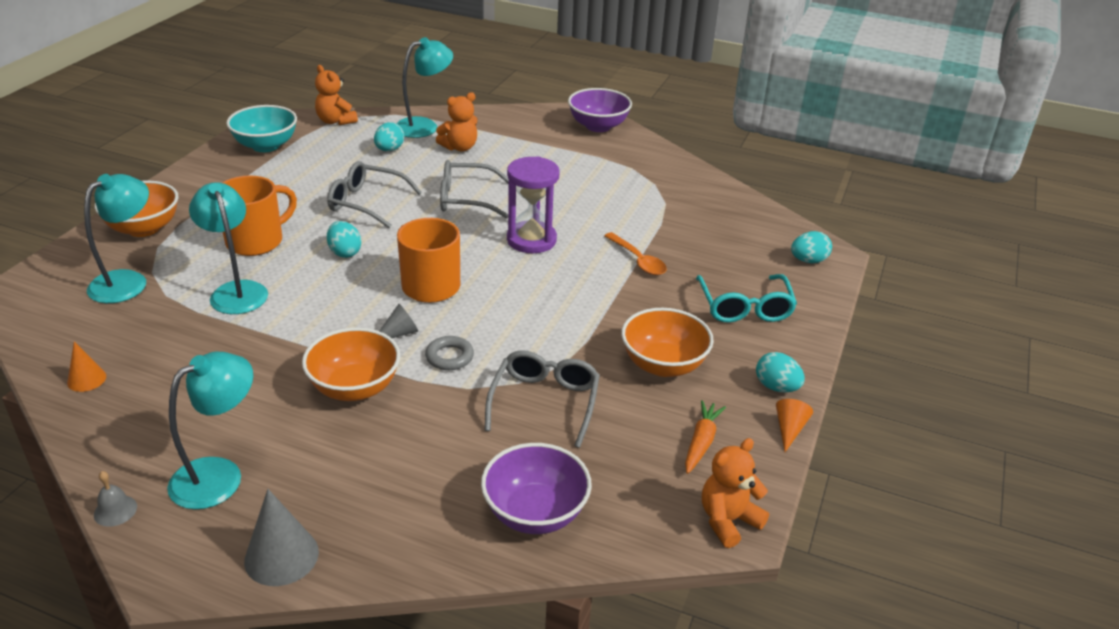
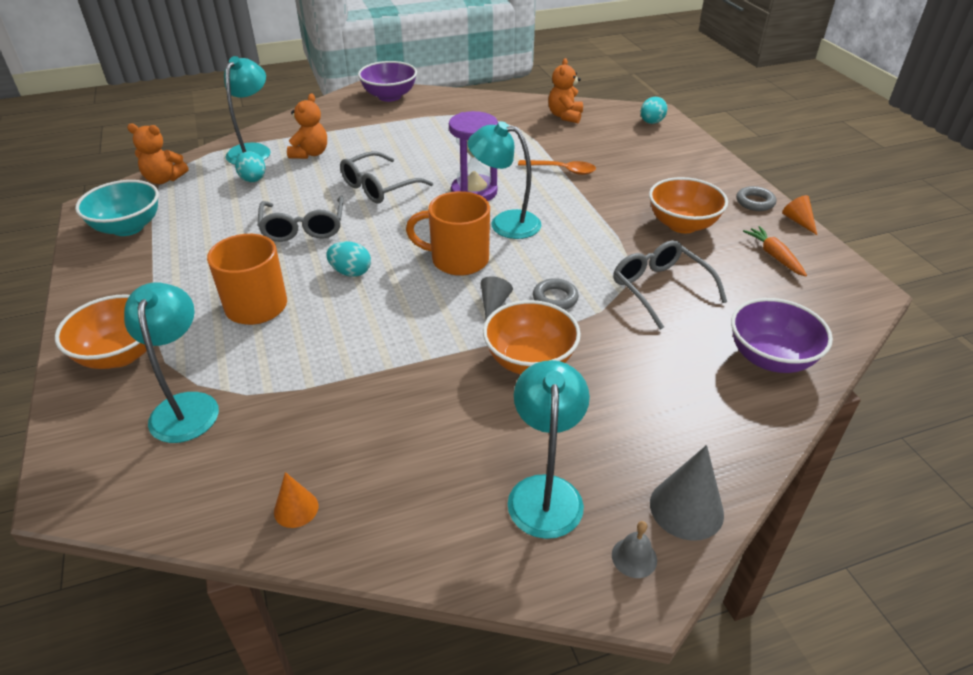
camera: 40 degrees left, 5 degrees up
grey bell [94,471,137,527] -> grey bell moved to [612,521,657,578]
turquoise lamp [189,182,268,314] -> turquoise lamp moved to [468,121,542,239]
grey glasses [327,161,422,228] -> grey glasses turned 75 degrees counterclockwise [258,196,344,242]
turquoise glasses [696,274,797,323] -> none
orange teddy bear [702,438,769,548] -> orange teddy bear moved to [548,58,583,123]
turquoise egg [756,352,805,393] -> grey ring [736,186,776,211]

